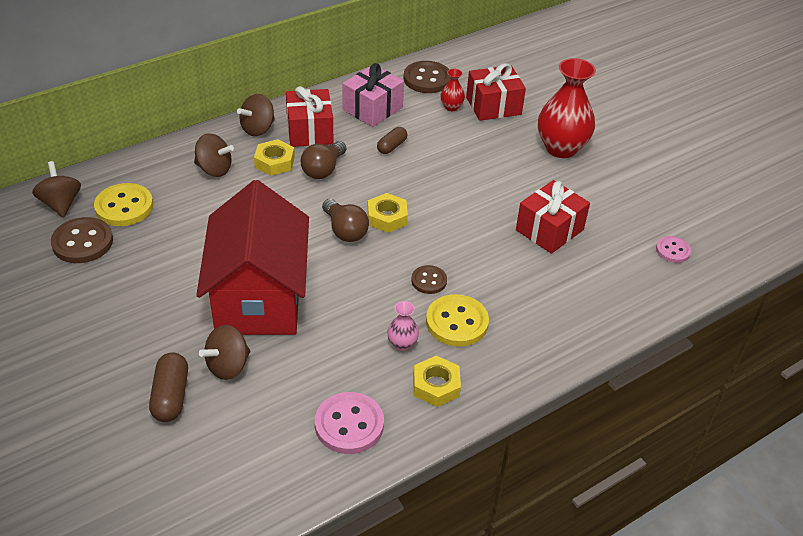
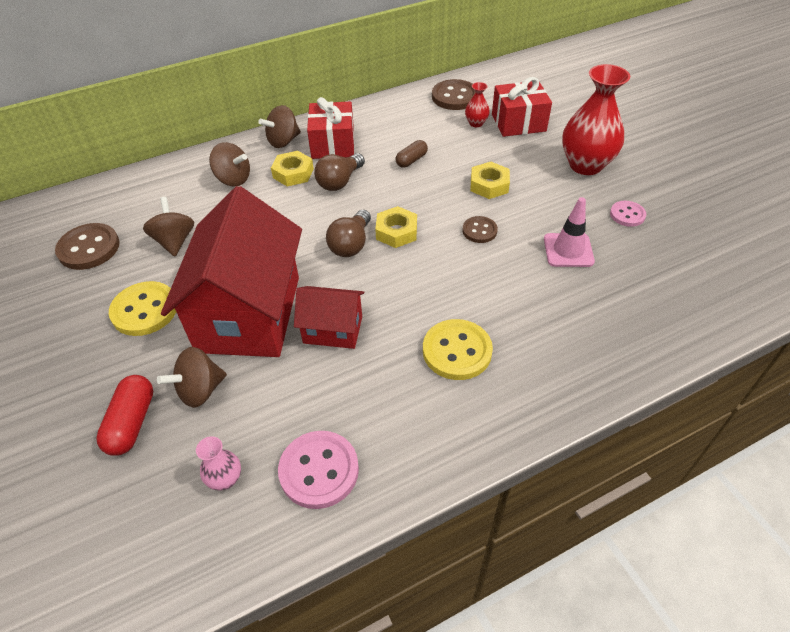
camera: 10 degrees right, 5 degrees up
brown spinning top [32,161,81,218] -> brown spinning top moved to [143,197,194,257]
yellow button [94,183,153,226] -> yellow button moved to [109,281,176,336]
brown capsule [149,352,188,422] -> red capsule [96,375,153,456]
brown light bulb [322,199,369,242] -> brown light bulb turned 45 degrees clockwise [326,210,371,257]
pink gift [342,63,404,127] -> none
pink vase [387,301,419,351] -> pink vase moved to [196,436,241,490]
brown button [411,265,447,294] -> brown button moved to [462,216,498,243]
yellow nut [413,355,461,407] -> yellow nut moved to [470,162,510,199]
red gift [516,180,590,254] -> pink traffic cone [544,197,595,267]
pink button [656,236,691,263] -> pink button moved to [610,201,646,227]
none -> red house [294,286,364,349]

